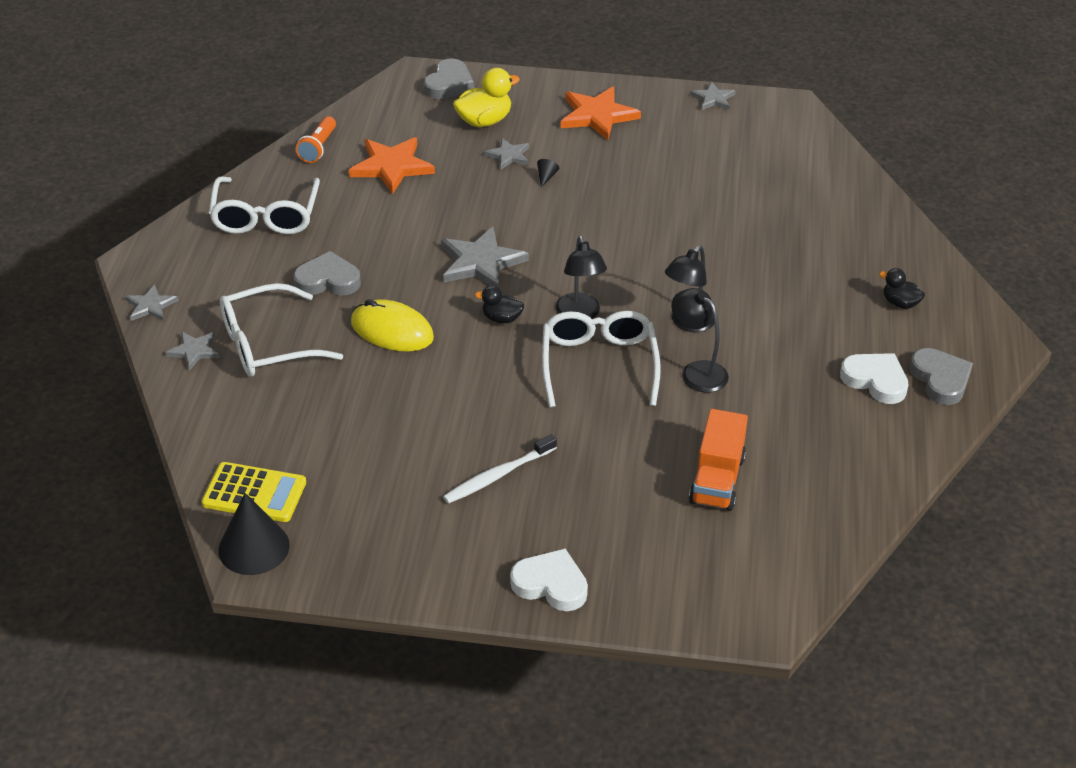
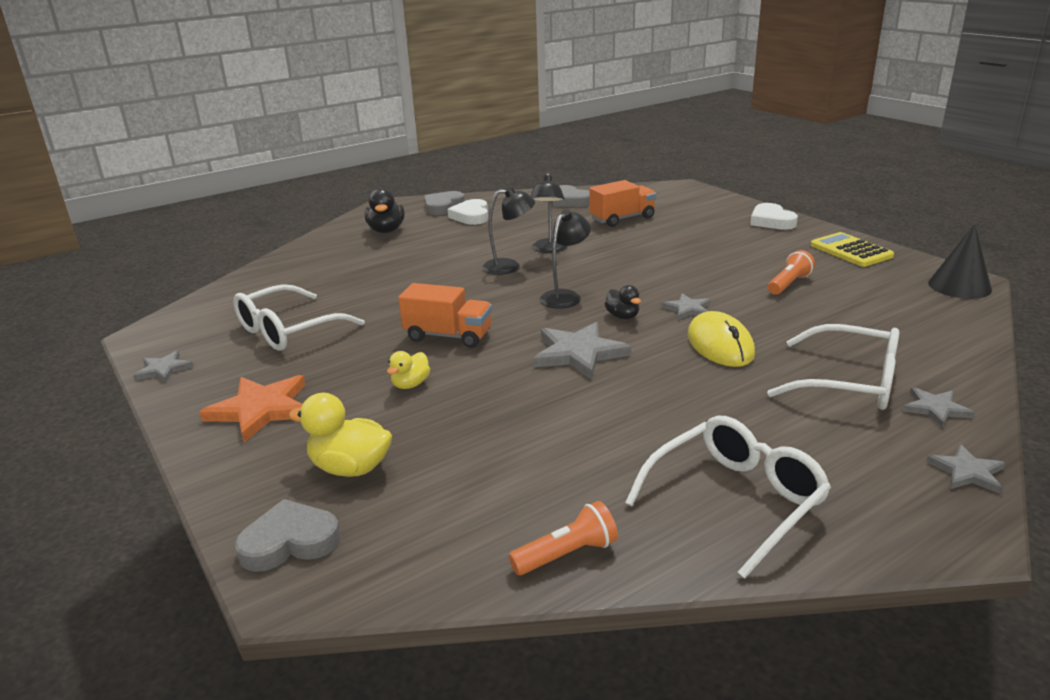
camera: 130 degrees left, 15 degrees down
yellow calculator [202,462,306,522] -> yellow calculator moved to [810,232,894,267]
grey heart [293,251,361,296] -> grey heart moved to [553,185,590,207]
orange star [349,137,435,194] -> none
white toothbrush [443,434,557,504] -> none
grey star [484,138,529,170] -> grey star moved to [661,293,711,320]
black cone [537,159,559,188] -> yellow duck [387,351,430,389]
white glasses [542,311,661,407] -> white glasses moved to [233,284,365,351]
black duck [879,268,925,309] -> black duck [365,188,405,233], size x1.64
none -> orange truck [398,283,492,348]
none -> orange flashlight [768,250,815,295]

